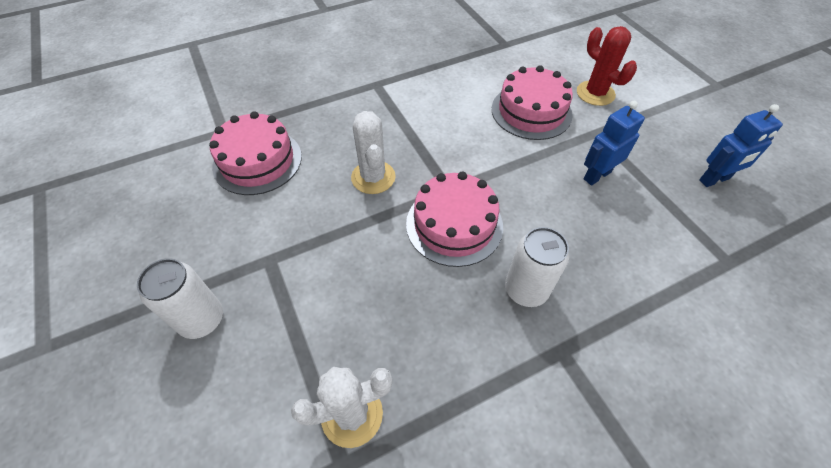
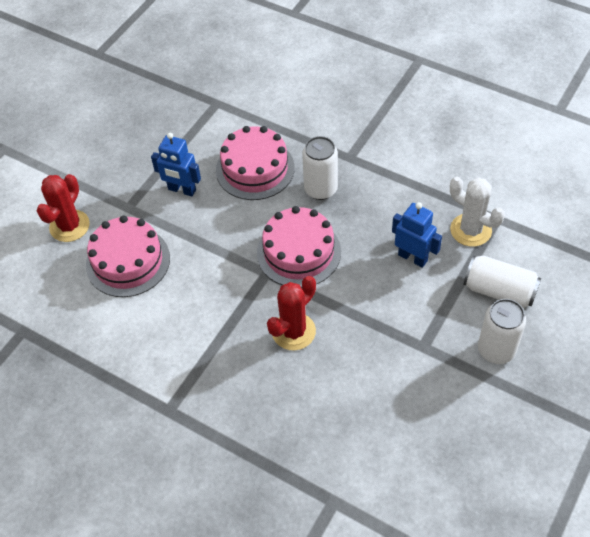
camera: 120 degrees left, 0 degrees up
pink cake [209,111,302,195] -> pink cake moved to [216,126,295,200]
white cactus [351,111,396,194] -> red cactus [267,276,316,350]
blue robot [699,104,783,187] -> blue robot moved to [392,202,442,268]
none -> white can [464,255,541,308]

